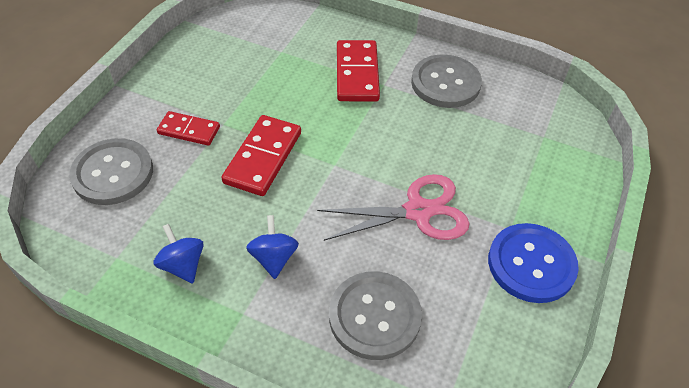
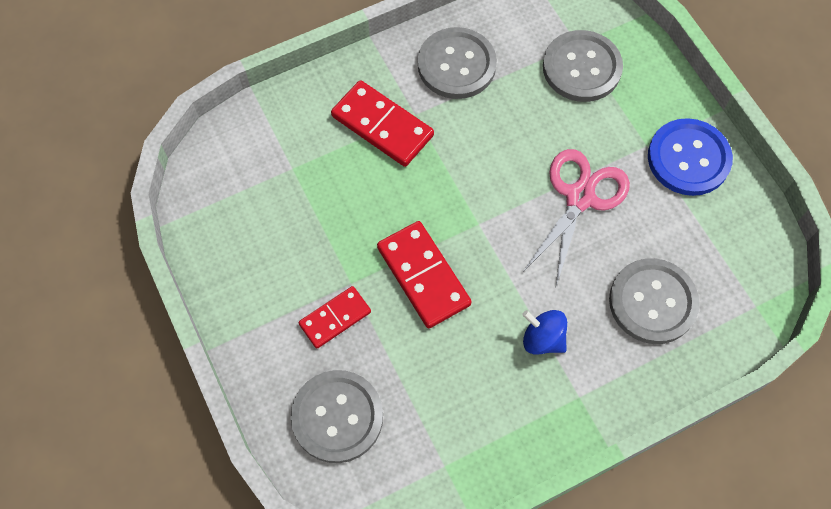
camera: 50 degrees left, 15 degrees up
blue spinning top [153,224,204,283] -> none
none -> grey button [543,30,623,102]

